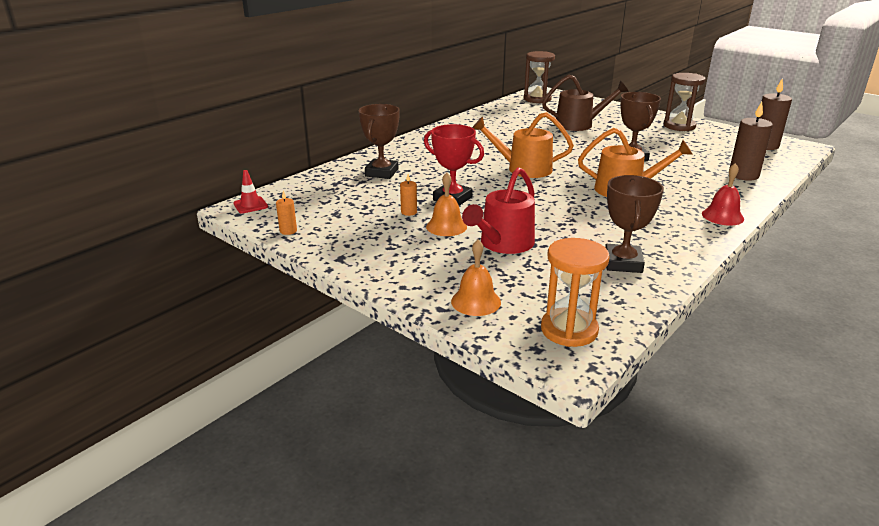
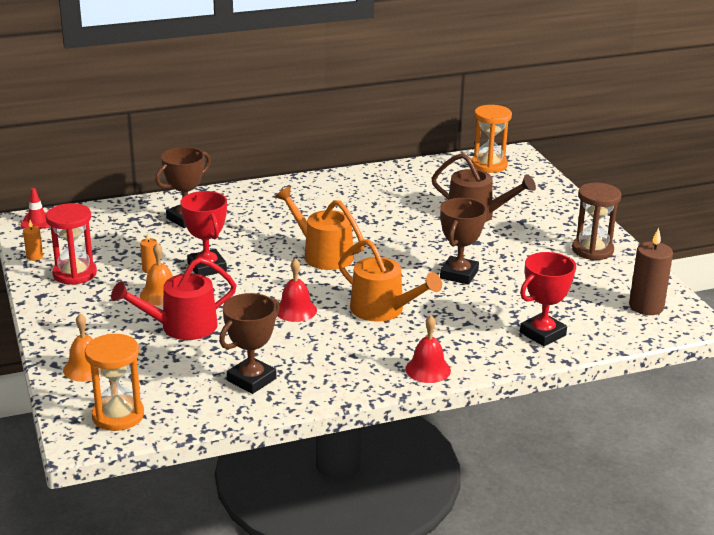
camera: 30 degrees right, 0 degrees up
brown hourglass [524,51,555,103] -> orange hourglass [471,105,512,173]
brown candle [730,102,773,180] -> red trophy [520,252,576,346]
none -> red hourglass [46,203,97,285]
none -> red bell [278,258,317,322]

